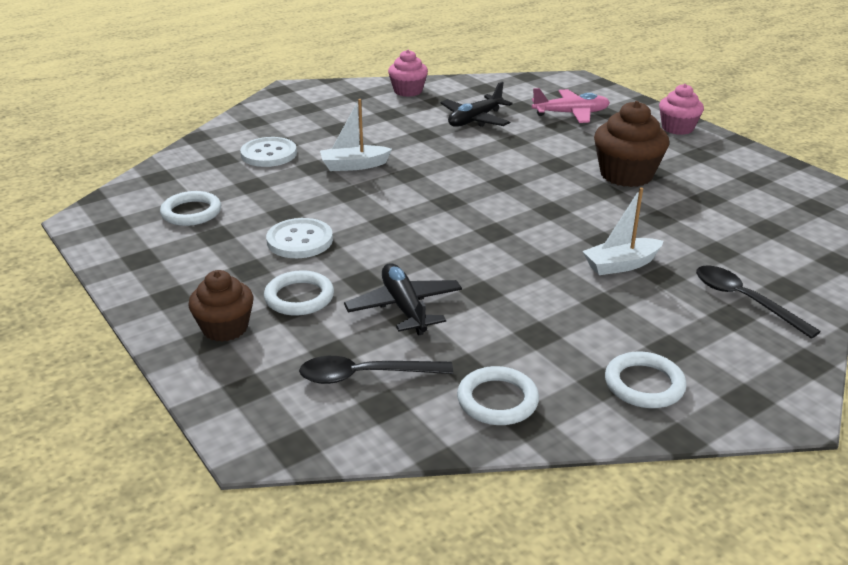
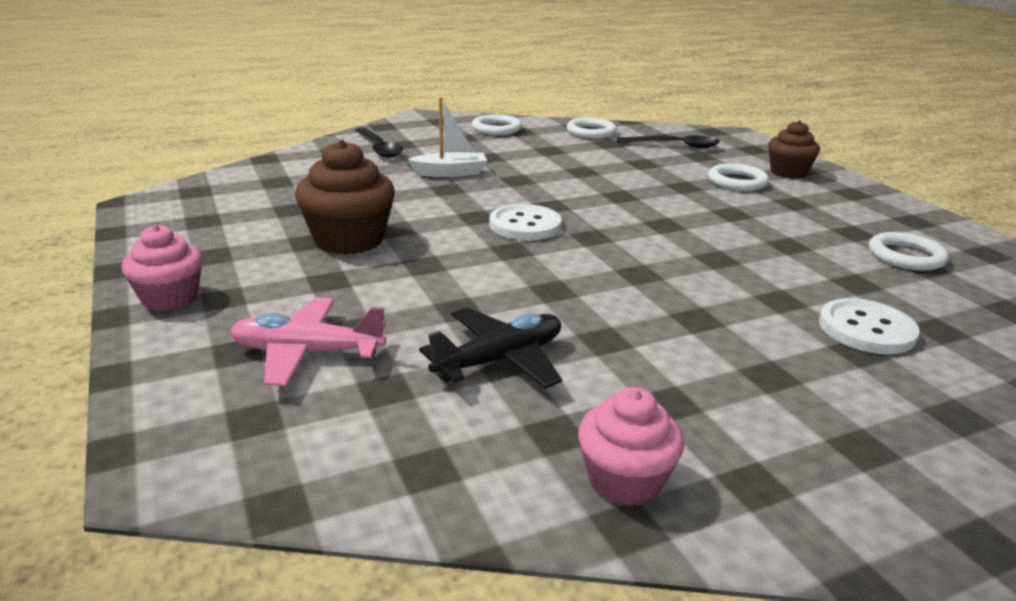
camera: 170 degrees left, 5 degrees down
white button [266,218,333,258] -> white button moved to [489,204,562,240]
white boat [320,99,392,171] -> none
black plane [344,263,462,336] -> none

